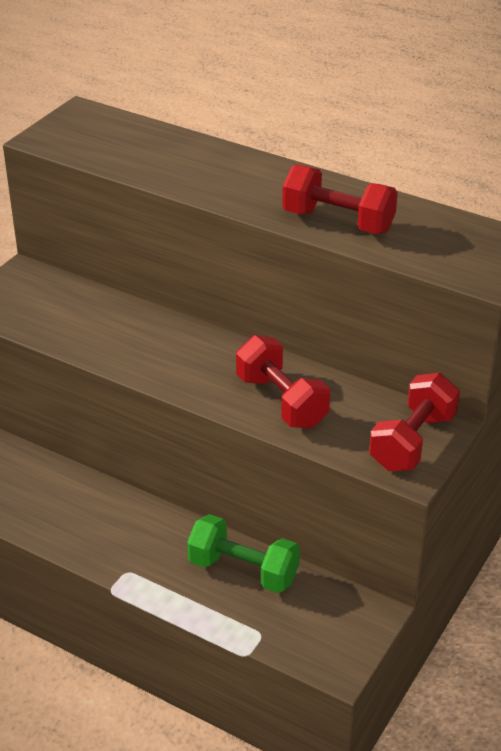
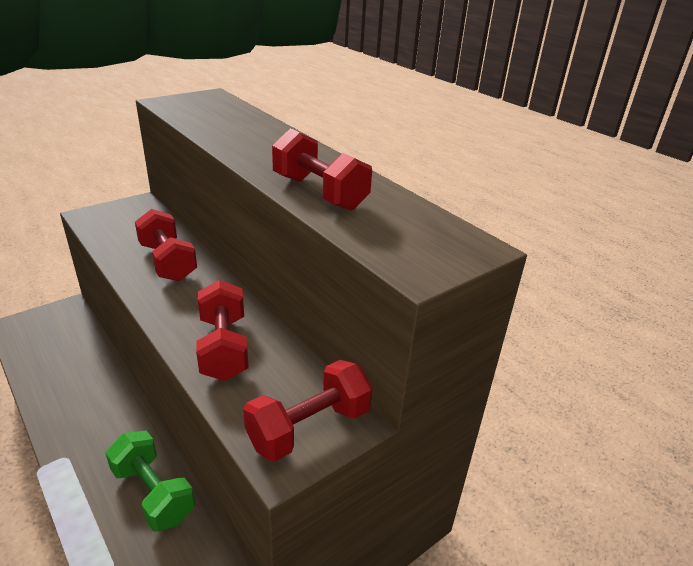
camera: 20 degrees right, 5 degrees down
none -> red dumbbell [135,209,197,281]

